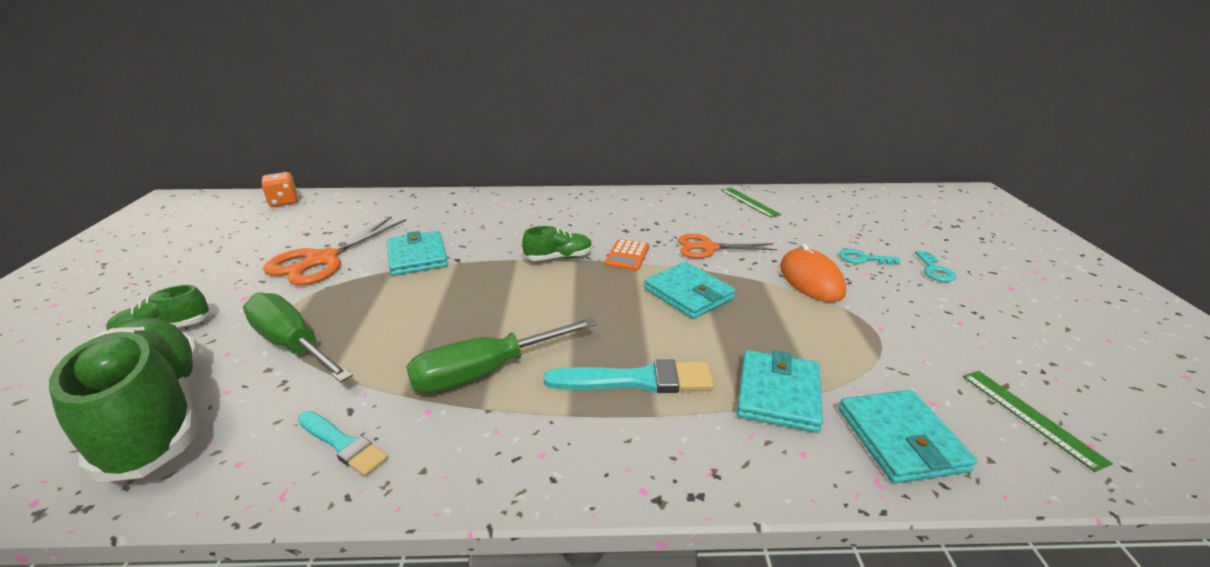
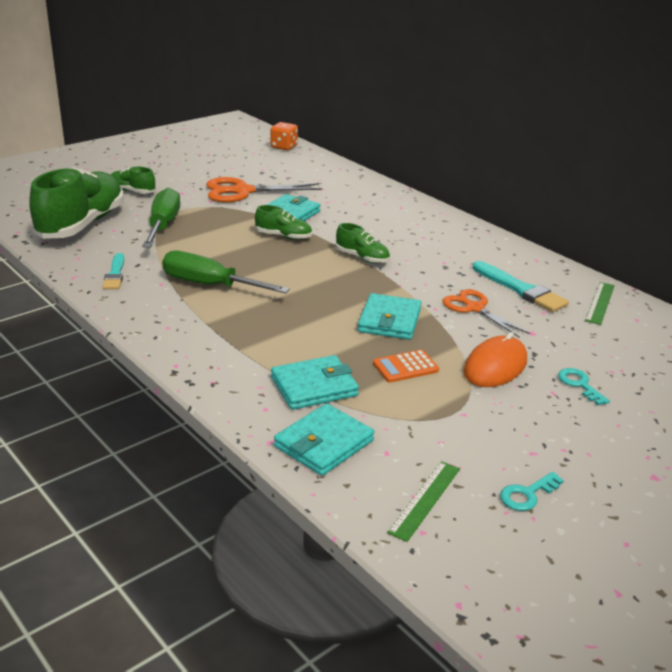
camera: 50 degrees right, 0 degrees up
turquoise brush [544,359,714,393] -> turquoise brush moved to [472,261,569,312]
orange calculator [605,239,649,271] -> orange calculator moved to [373,350,439,383]
turquoise key [915,251,956,282] -> turquoise key moved to [500,472,564,511]
none -> green shoe [255,205,312,240]

